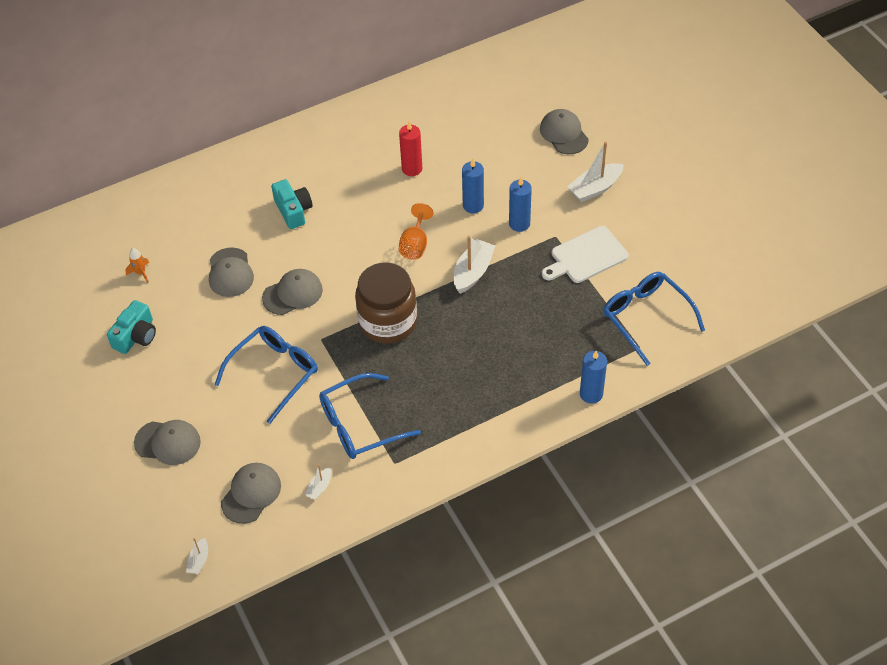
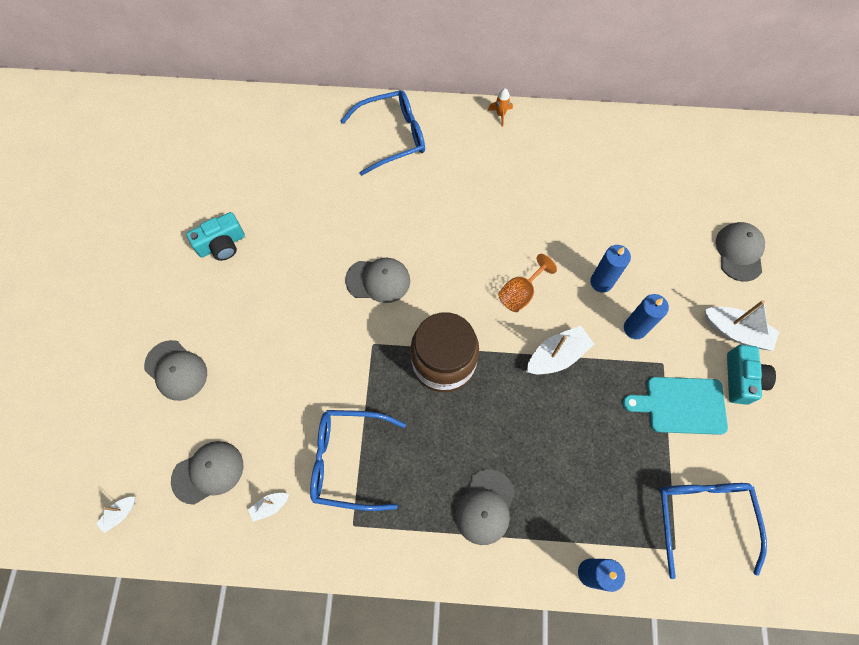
camera: 30 degrees right, 15 degrees up
orange rocket [125,248,149,283] -> orange rocket moved to [488,88,513,127]
grey cap [209,247,254,297] -> grey cap moved to [455,469,515,545]
blue glasses [214,326,318,424] -> blue glasses moved to [341,90,425,176]
turquoise camera [271,179,312,229] -> turquoise camera moved to [727,345,776,405]
red candle [399,122,422,176] -> none
white cutting board [542,226,629,283] -> turquoise cutting board [623,377,728,435]
white boat [567,142,624,202] -> white boat turned 150 degrees counterclockwise [705,300,779,351]

